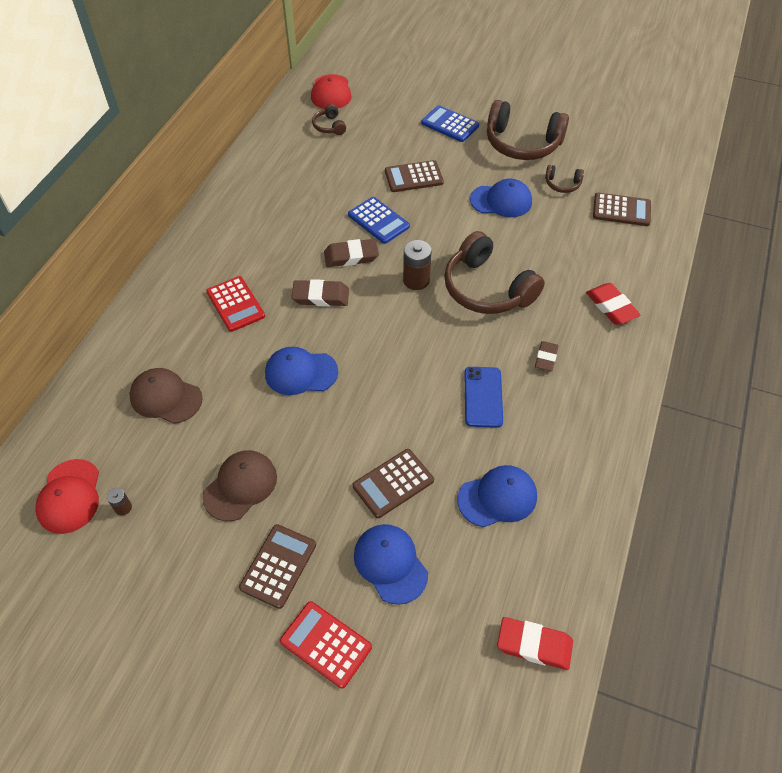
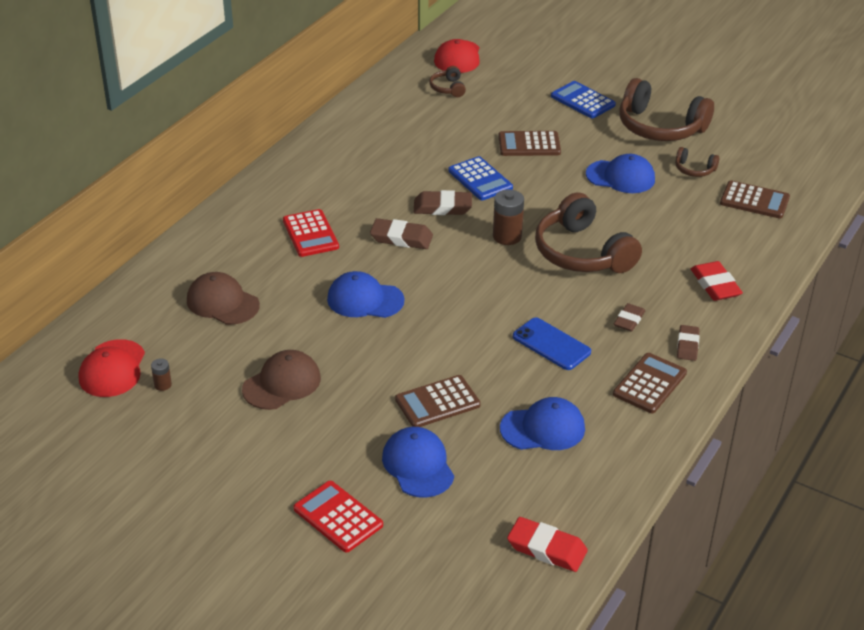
camera: 10 degrees right, 15 degrees down
brown calculator [239,524,316,609] -> brown calculator moved to [613,353,687,413]
blue phone [464,367,503,428] -> blue phone turned 60 degrees counterclockwise [513,318,591,370]
none -> brown eraser [677,325,700,361]

